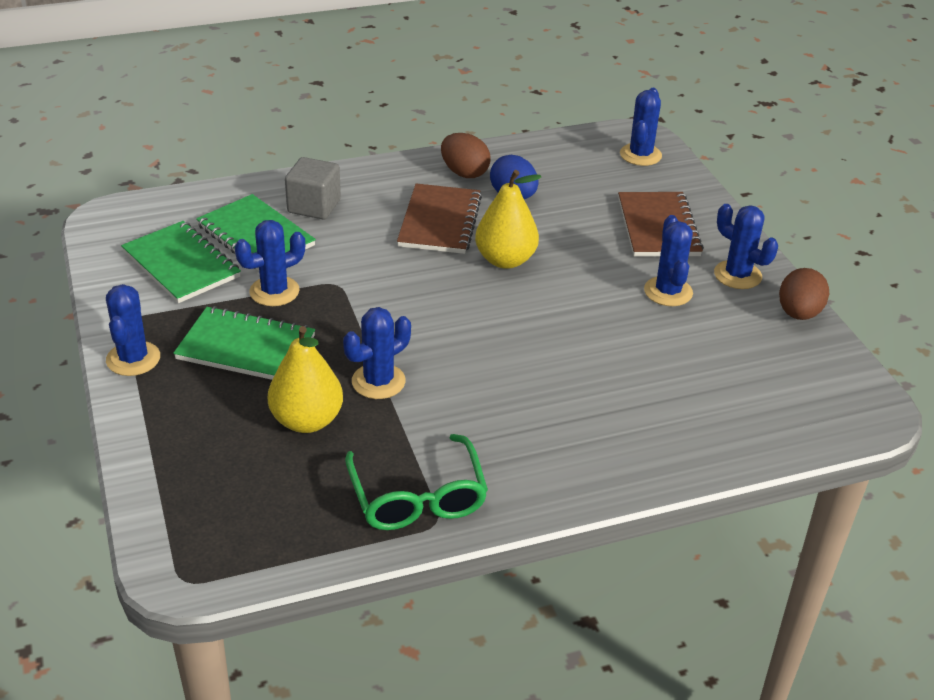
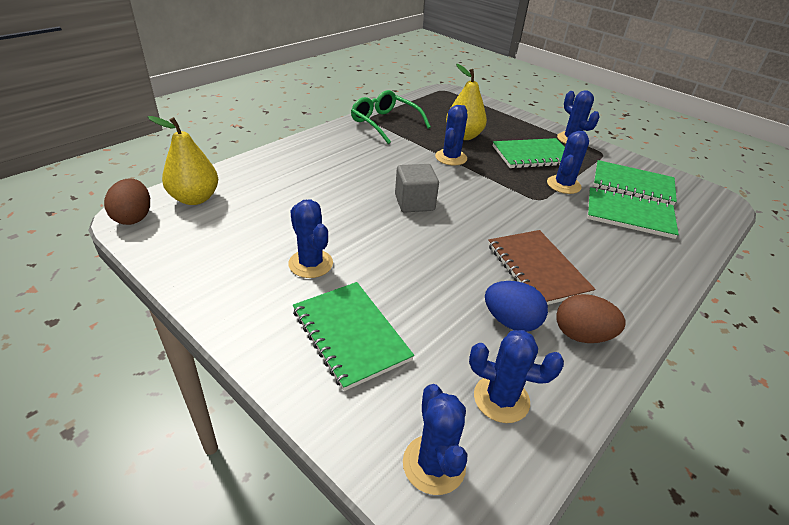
camera: 150 degrees right, 0 degrees up
grey cube [285,157,341,219] -> grey cube moved to [395,164,439,213]
yellow pear [475,170,541,269] -> yellow pear moved to [148,116,218,205]
brown notebook [618,192,704,257] -> green notebook [293,282,414,391]
blue cactus [714,204,778,289] -> blue cactus moved to [469,330,564,423]
brown egg [779,268,829,320] -> brown egg moved to [104,178,150,225]

